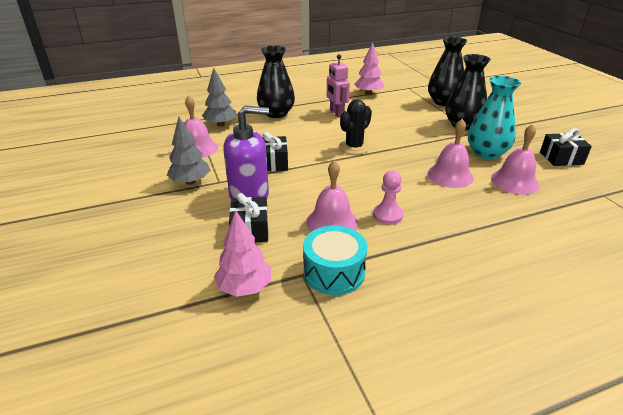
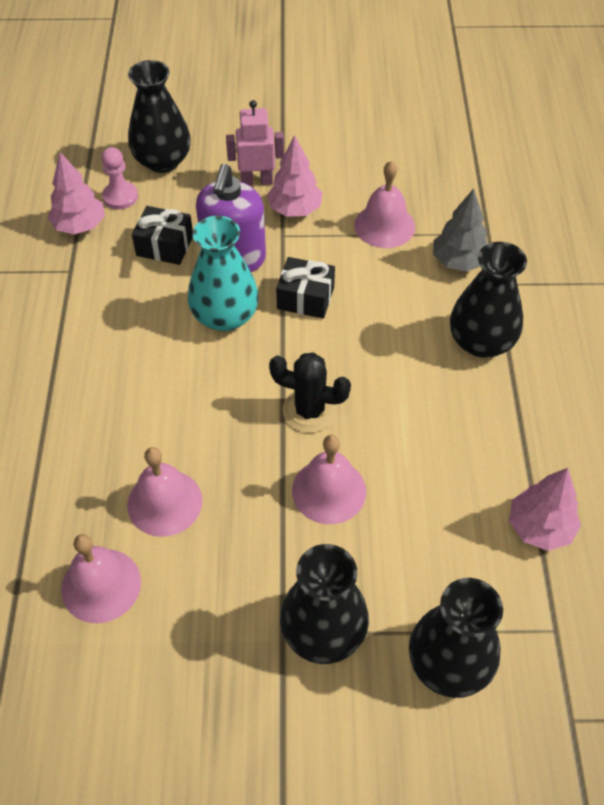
camera: 110 degrees right, 20 degrees up
grey tree [167,116,210,185] -> pink tree [267,135,323,217]
turquoise drum [303,225,367,295] -> none
pink bell [306,160,358,232] -> pink bell moved to [292,435,366,524]
pink robot [327,54,350,117] -> pink robot moved to [226,100,284,186]
black cactus [339,99,372,155] -> black cactus turned 45 degrees counterclockwise [269,353,351,433]
pink pawn [373,170,403,225] -> pink pawn moved to [101,147,138,209]
turquoise vase [468,76,521,159] -> turquoise vase moved to [188,216,259,331]
black gift [540,128,592,166] -> none
none -> black vase [128,60,191,173]

